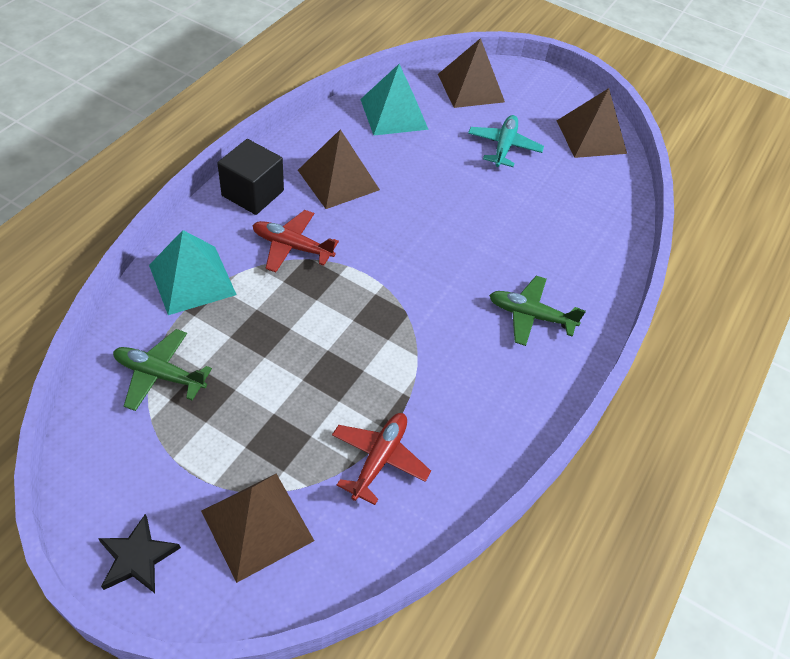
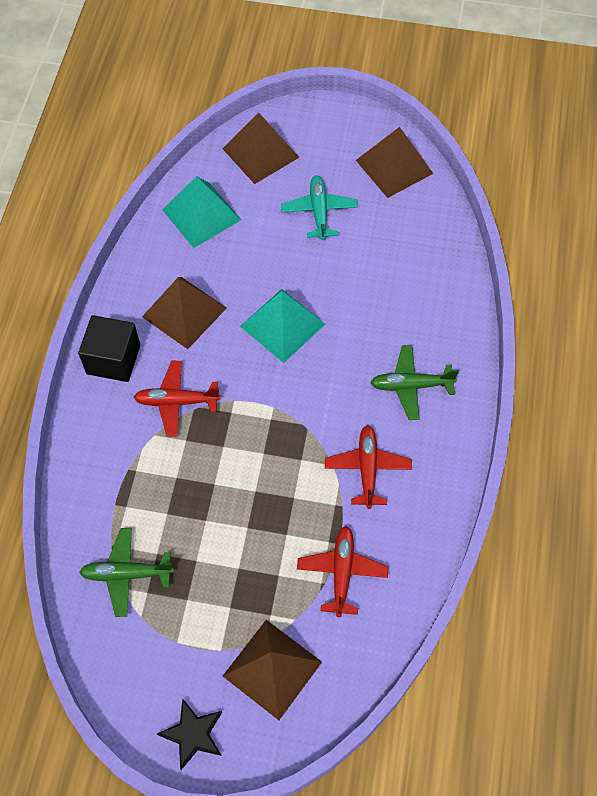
camera: 15 degrees left, 10 degrees up
turquoise pyramid [149,230,237,315] -> turquoise pyramid moved to [240,289,325,363]
none -> red plane [325,425,412,509]

